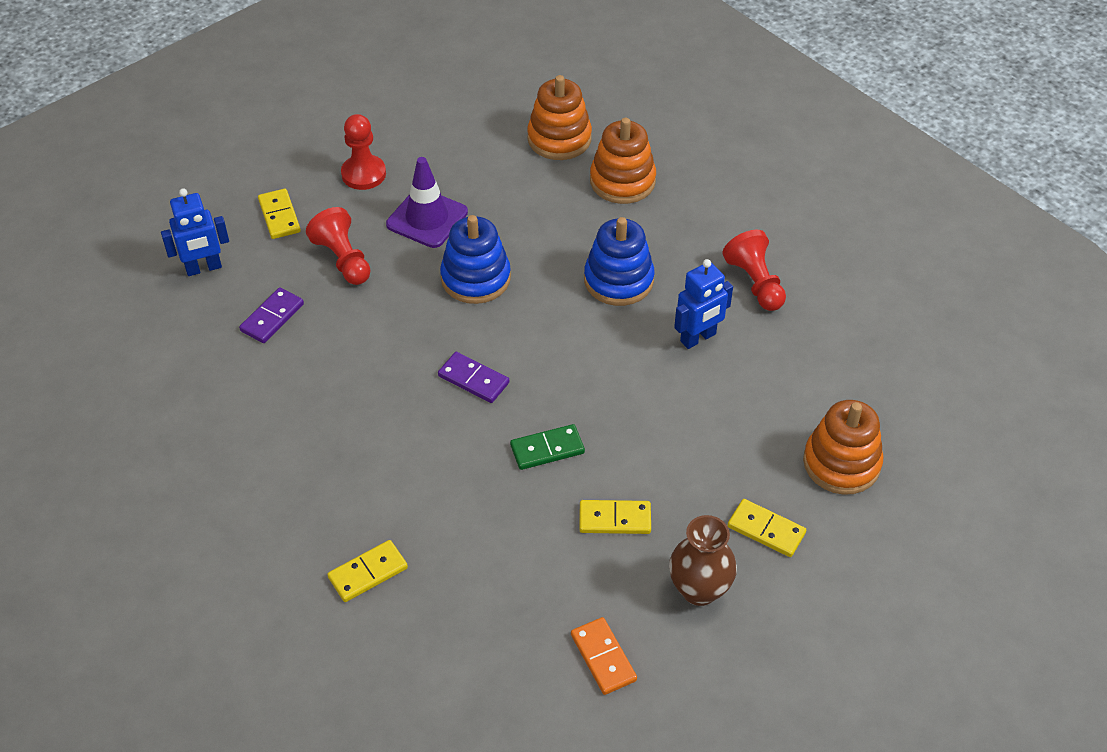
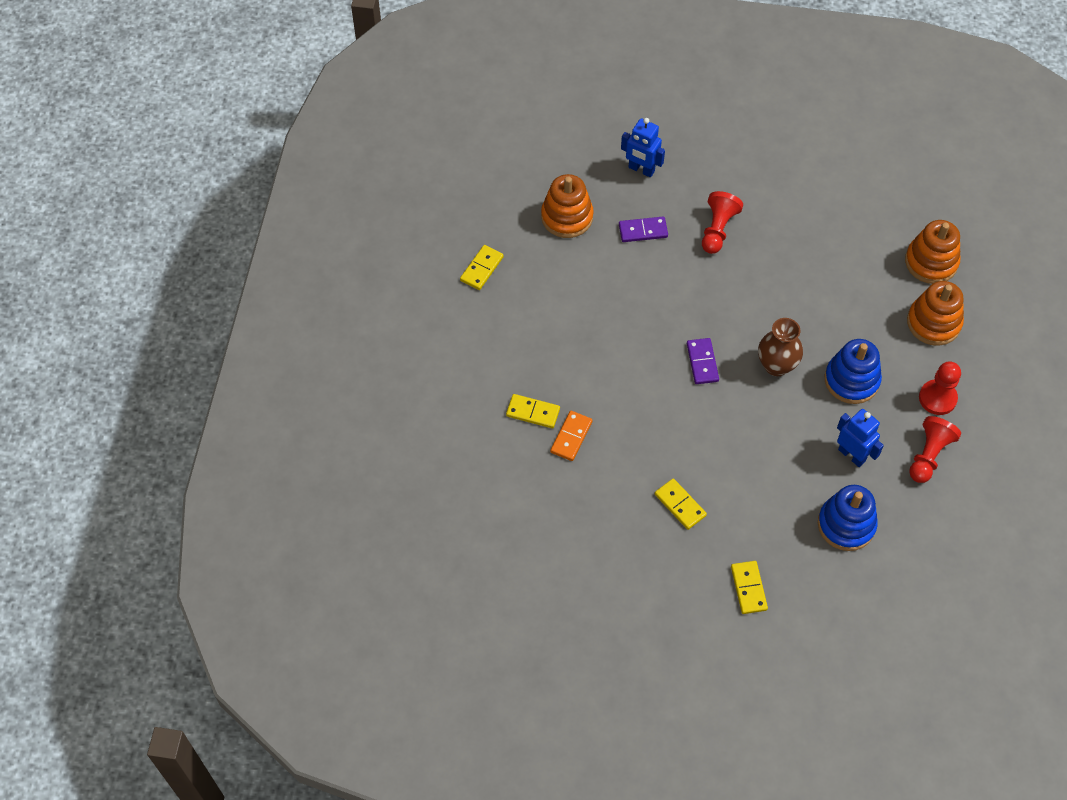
camera: 50 degrees right, 10 degrees up
yellow domino [258,189,301,239] -> yellow domino moved to [460,245,504,290]
red pawn [341,114,386,190] -> red pawn moved to [919,361,961,415]
purple traffic cone [386,157,468,248] -> none
blue stacking toy [440,215,511,304] -> blue stacking toy moved to [818,485,878,551]
green domino [510,424,585,470] -> none
orange domino [571,617,637,695] -> orange domino moved to [550,411,593,461]
brown vase [669,515,737,606] -> brown vase moved to [758,318,803,376]
blue robot [674,259,733,349] -> blue robot turned 150 degrees counterclockwise [837,409,884,467]
orange stacking toy [803,400,883,495] -> orange stacking toy moved to [541,174,594,238]

